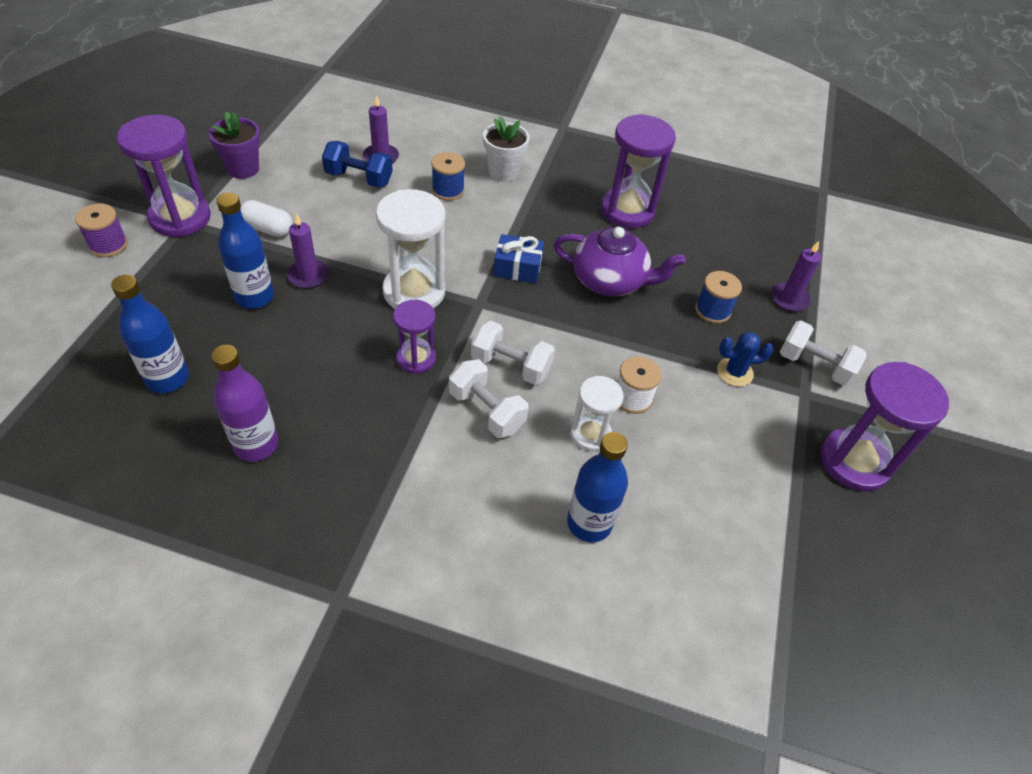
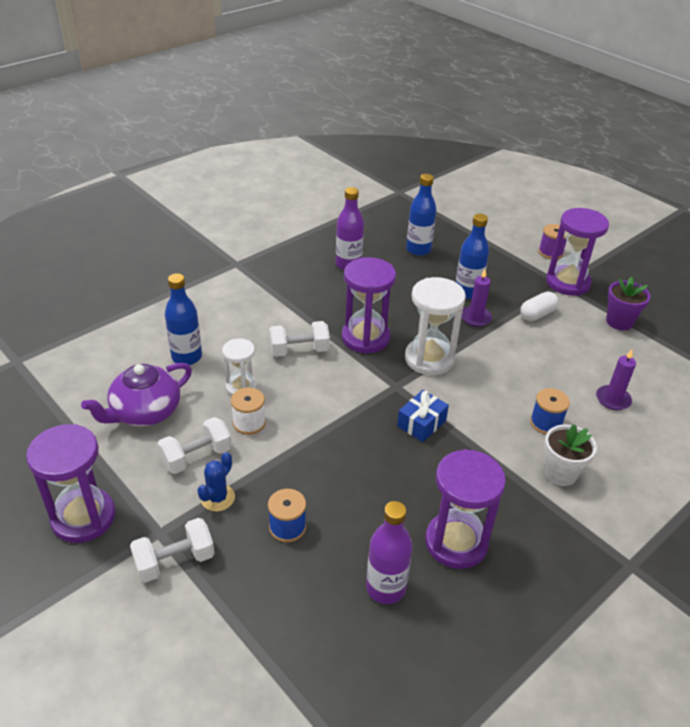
camera: 125 degrees right, 10 degrees down
blue dumbbell [322,141,393,188] -> none
purple hourglass [393,300,436,374] -> purple hourglass [342,257,396,354], size x1.69
white dumbbell [471,321,555,385] -> white dumbbell moved to [157,417,232,474]
purple teapot [554,227,686,296] -> purple teapot moved to [81,363,192,427]
purple candle [771,241,821,312] -> none
none -> purple bottle [366,501,413,604]

